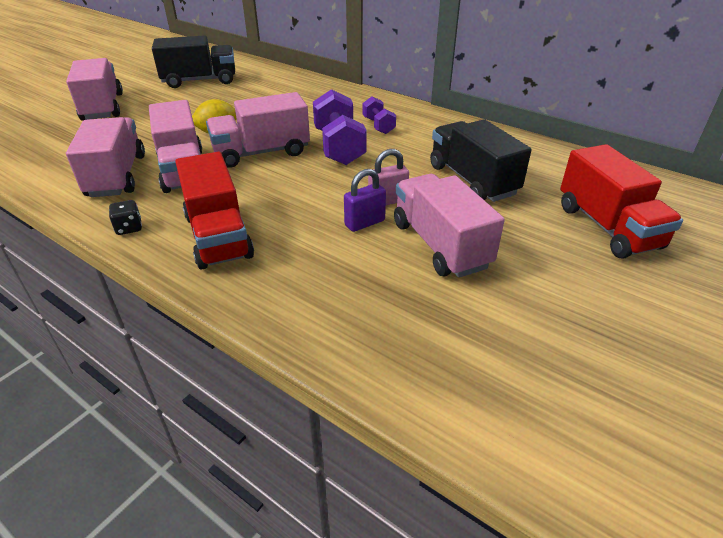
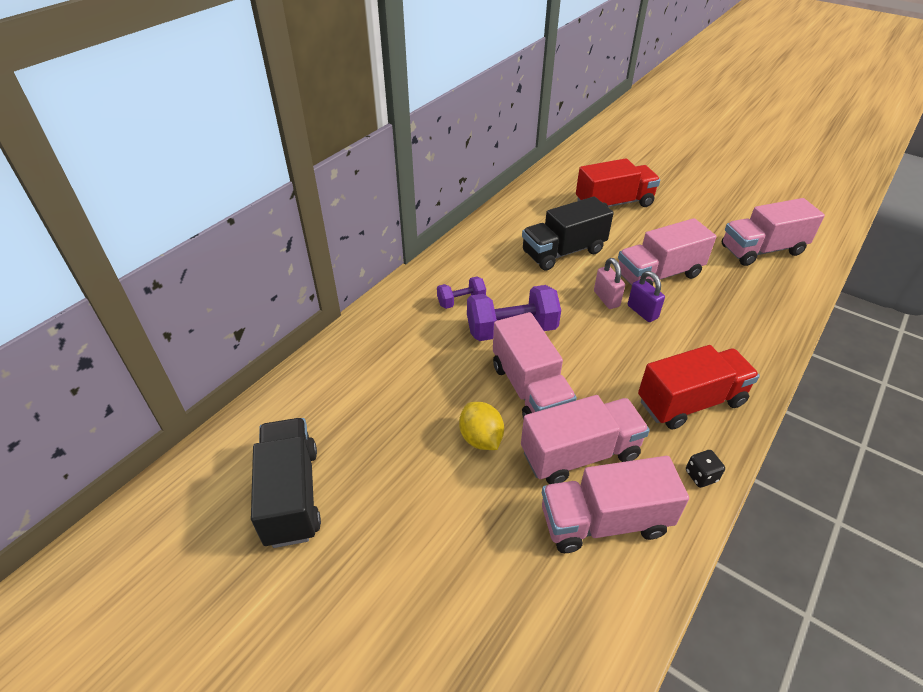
camera: 90 degrees left, 5 degrees up
pink truck [66,58,123,121] -> pink truck moved to [722,198,825,266]

